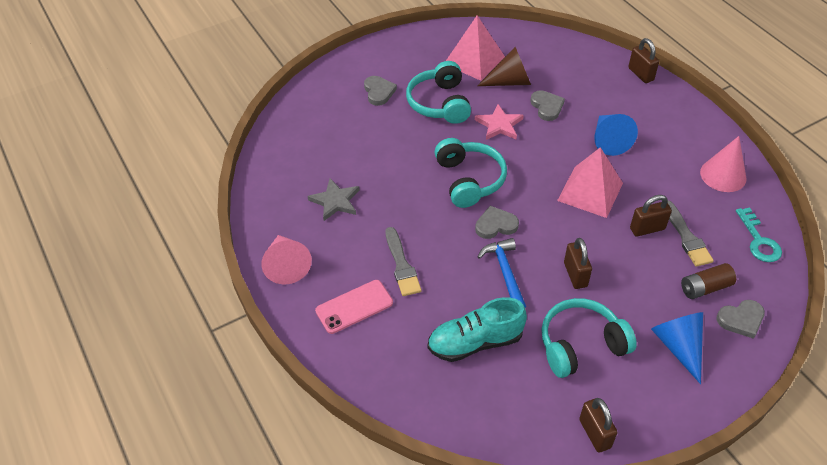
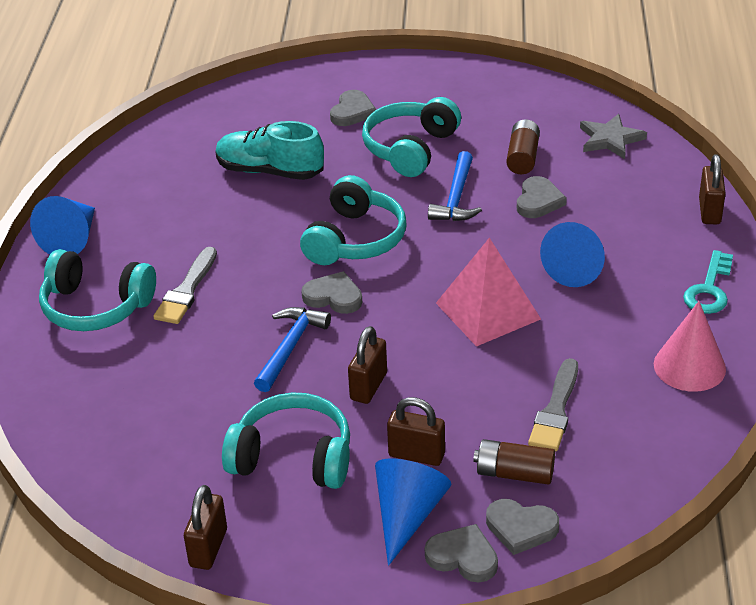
camera: 35 degrees right, 10 degrees down
pink cone [261,235,312,285] -> blue cone [30,196,95,255]
grey star [308,178,360,221] -> grey star moved to [580,114,647,159]
pink phone [315,280,393,334] -> turquoise headphones [39,249,156,331]
turquoise shoe [428,297,527,362] -> turquoise shoe moved to [216,121,324,180]
pink pyramid [446,15,505,81] -> none
pink star [475,104,524,140] -> blue hammer [428,151,482,221]
brown cone [477,47,531,86] -> brown battery [507,119,540,174]
brown padlock [630,195,672,237] -> brown padlock moved to [387,397,445,466]
turquoise key [736,208,782,262] -> turquoise key moved to [683,250,733,314]
none -> grey heart [425,524,498,583]

